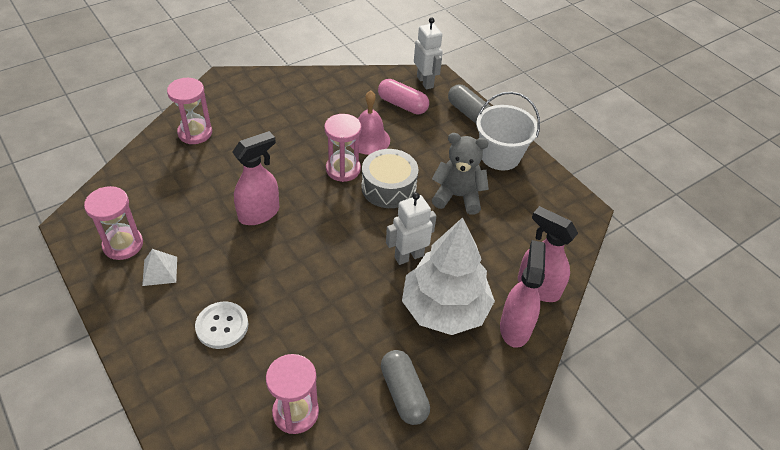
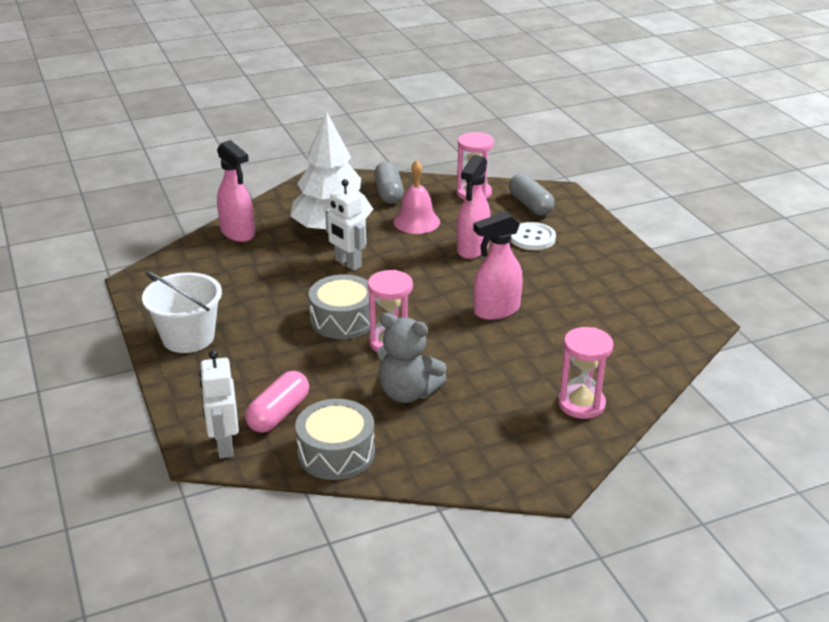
camera: 165 degrees left, 15 degrees down
pink hourglass [84,186,143,260] -> none
white pyramid [142,249,177,286] -> none
pink bell [350,91,390,155] -> pink bell moved to [393,160,440,234]
pink capsule [378,79,429,115] -> pink capsule turned 75 degrees clockwise [245,371,309,433]
white robot [386,193,436,265] -> white robot turned 60 degrees clockwise [325,179,366,271]
grey teddy bear [432,133,489,215] -> grey teddy bear moved to [377,313,447,403]
grey capsule [448,84,491,123] -> grey capsule moved to [509,174,555,215]
pink spray bottle [500,240,546,348] -> pink spray bottle moved to [457,155,491,259]
none -> grey drum [295,399,375,480]

